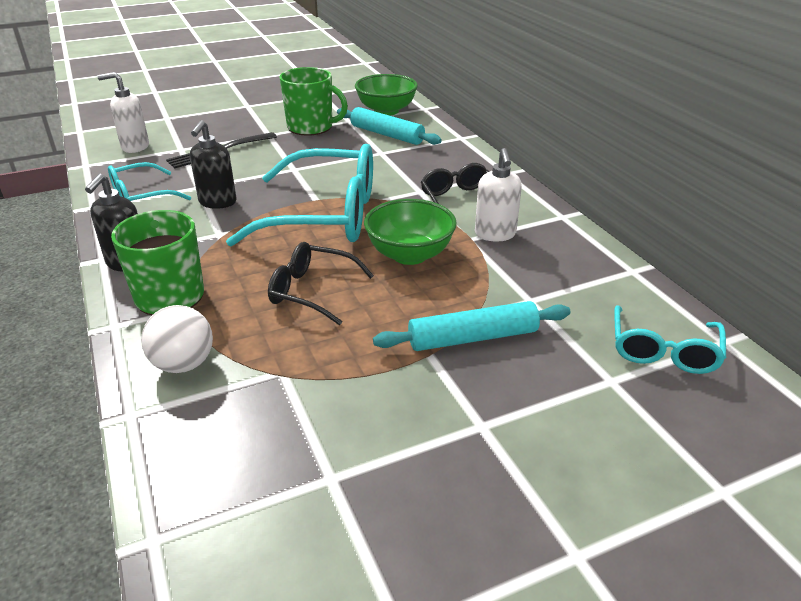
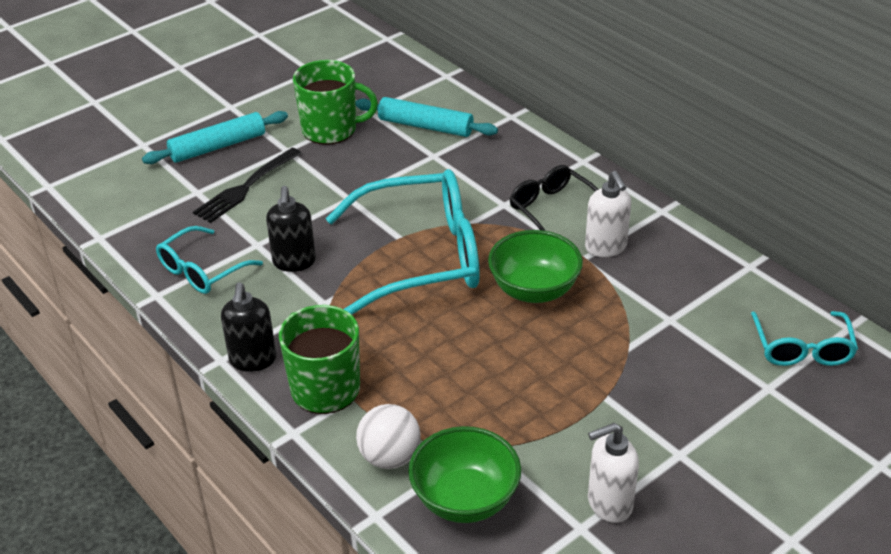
camera: 15 degrees left, 5 degrees up
white soap dispenser [97,72,149,153] -> white soap dispenser moved to [588,423,639,523]
black glasses [268,242,374,325] -> none
green bowl [355,74,418,116] -> green bowl moved to [408,426,521,523]
turquoise rolling pin [373,301,570,351] -> turquoise rolling pin moved to [142,111,288,164]

